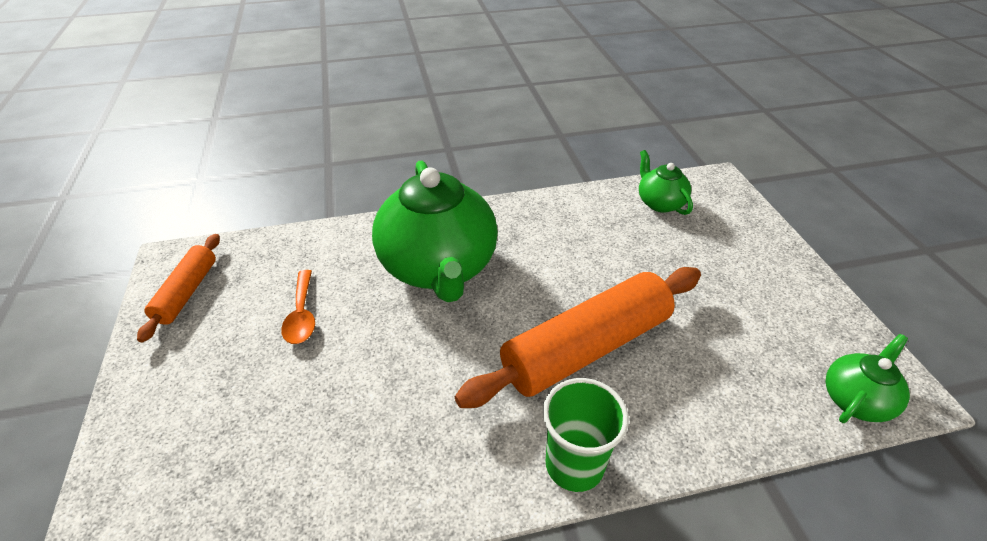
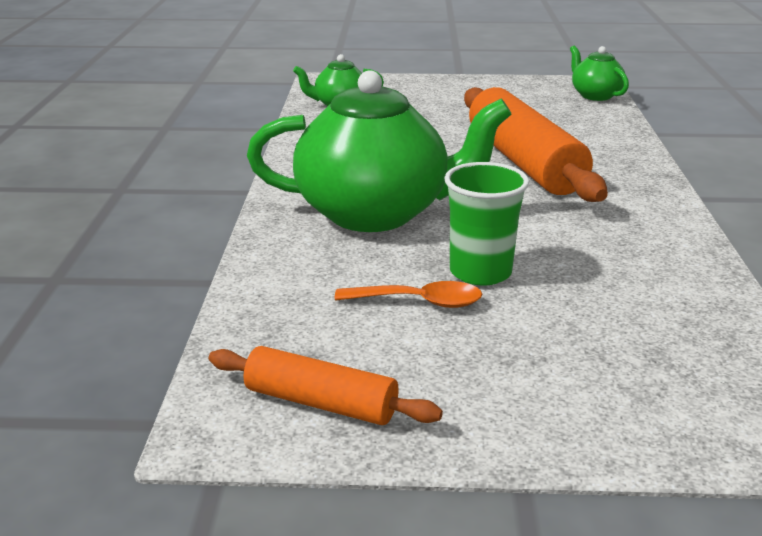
camera: 75 degrees left, 15 degrees down
green cup [543,378,629,492] -> green cup moved to [444,162,529,286]

